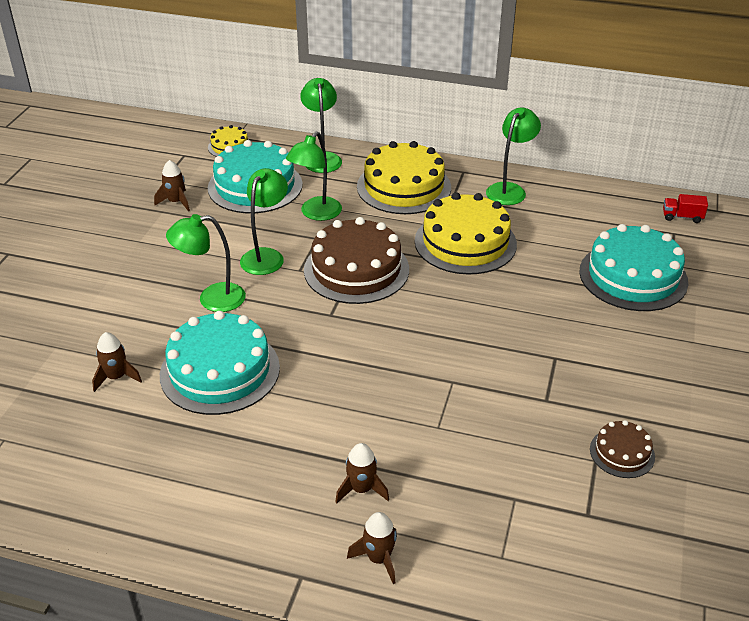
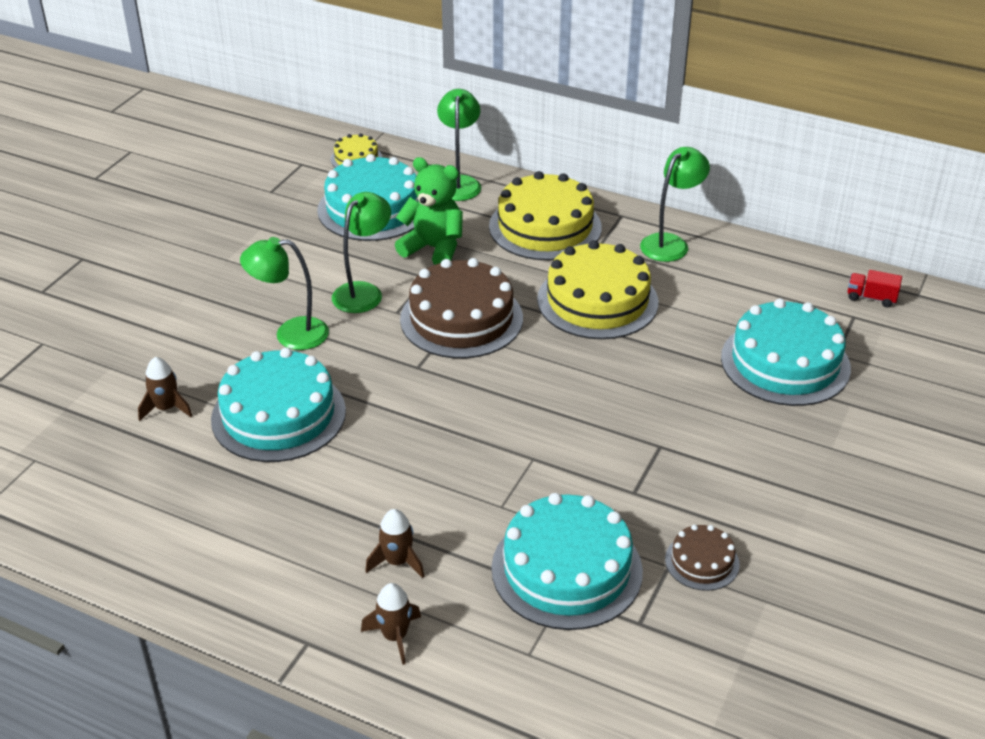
camera: 10 degrees right, 0 degrees up
brown rocket [154,160,190,211] -> none
green lamp [286,132,342,221] -> green teddy bear [395,157,463,265]
none -> turquoise cake [491,493,643,630]

